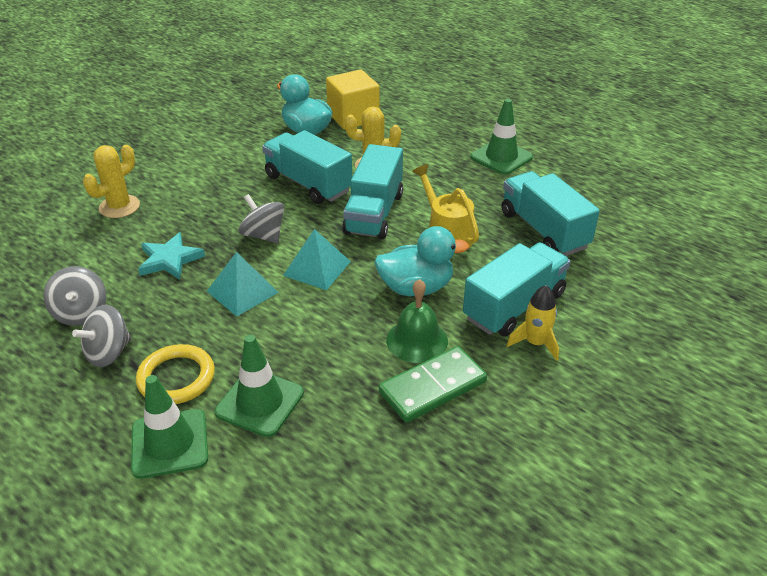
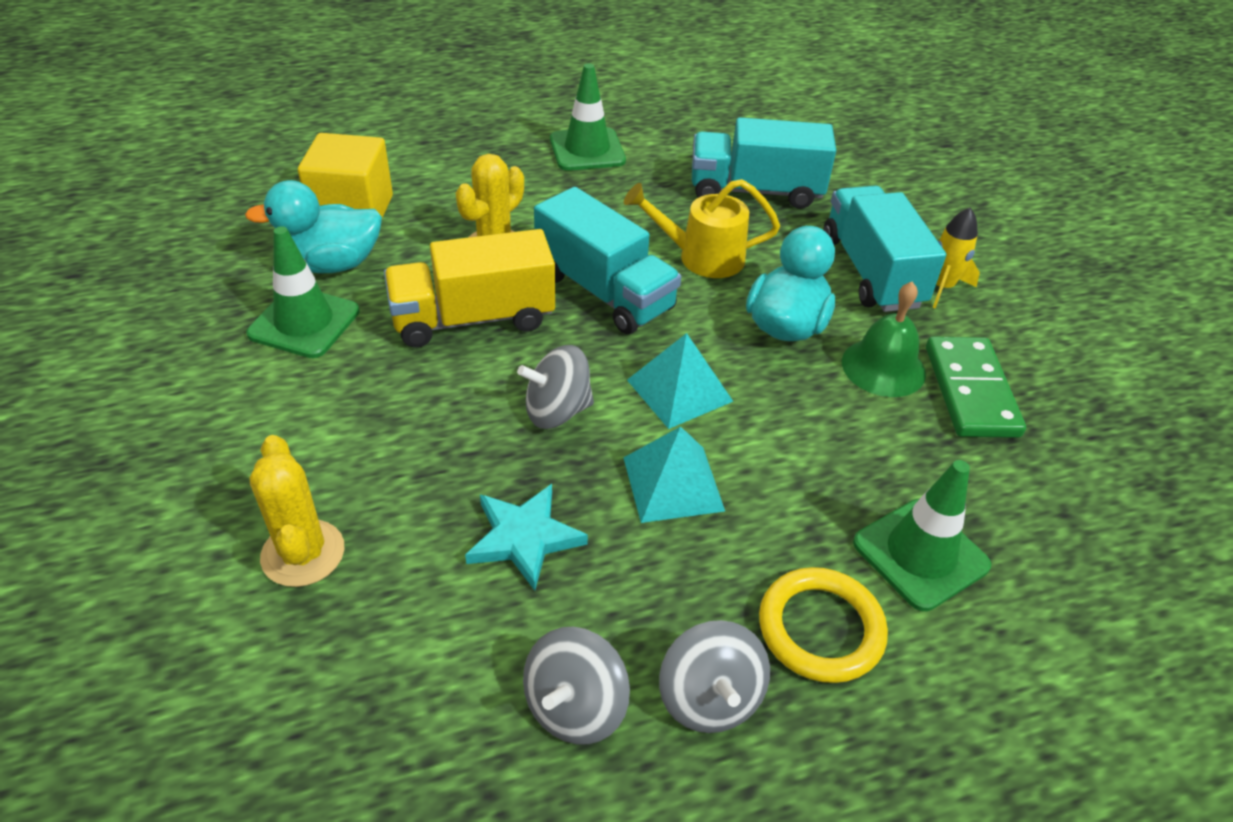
camera: 60 degrees left, 5 degrees up
grey spinning top [43,266,106,326] -> grey spinning top turned 105 degrees clockwise [523,627,630,744]
green traffic cone [131,375,208,479] -> green traffic cone moved to [247,226,360,358]
turquoise truck [262,130,352,204] -> yellow truck [384,229,555,347]

